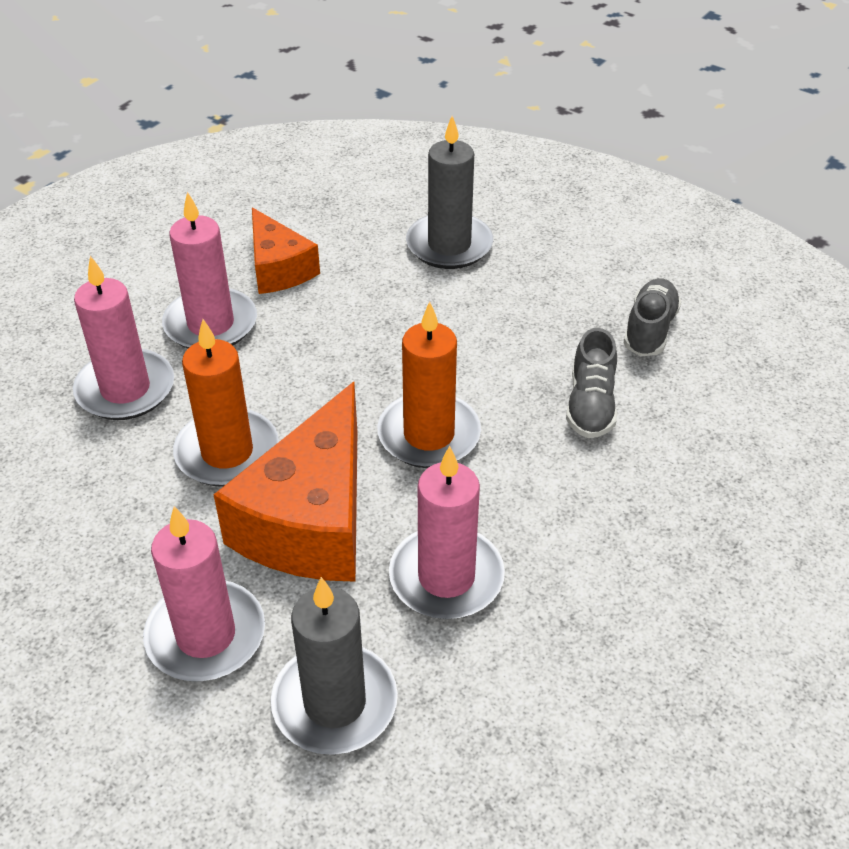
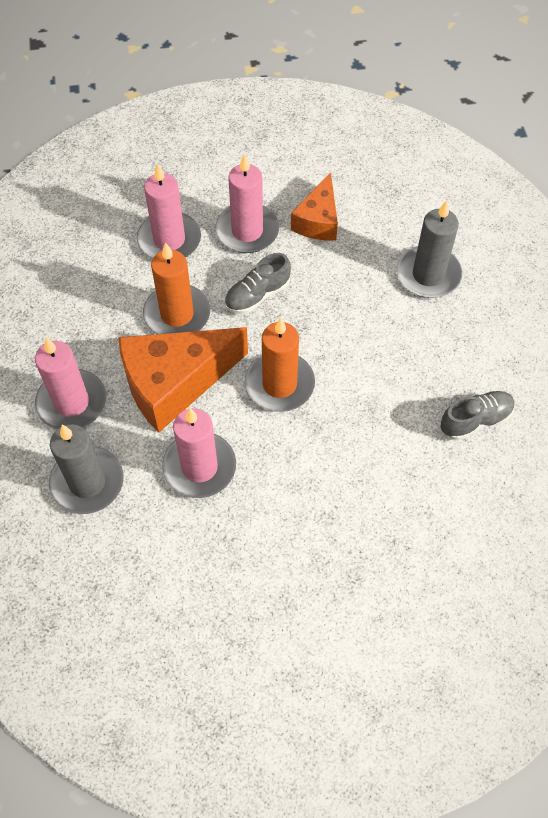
camera: 45 degrees right, 15 degrees up
grey shoe [566,328,617,438] -> grey shoe moved to [224,253,291,314]

